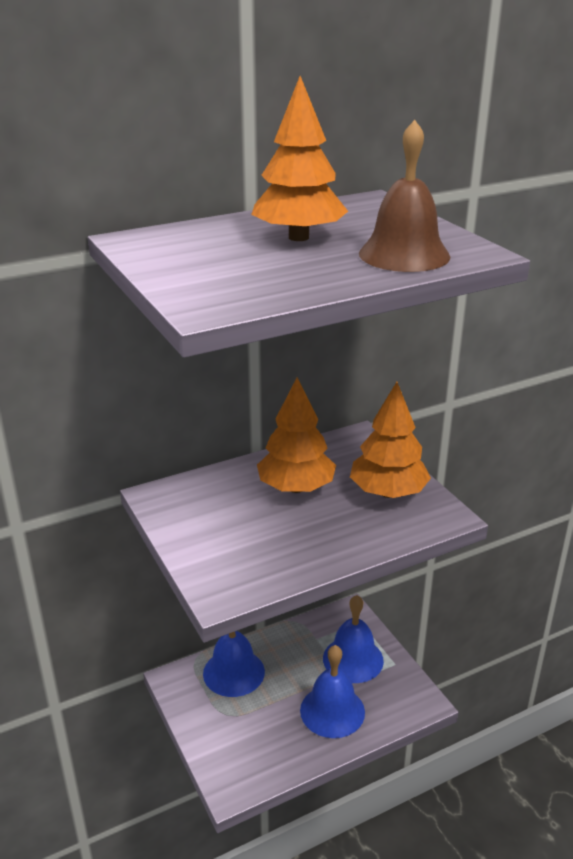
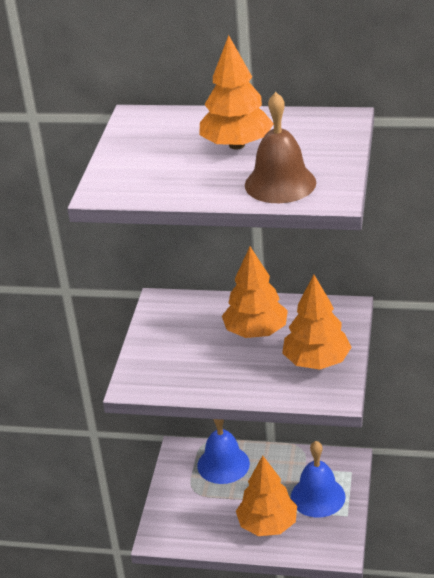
camera: 40 degrees right, 5 degrees up
blue bell [300,645,365,738] -> orange tree [236,455,297,536]

